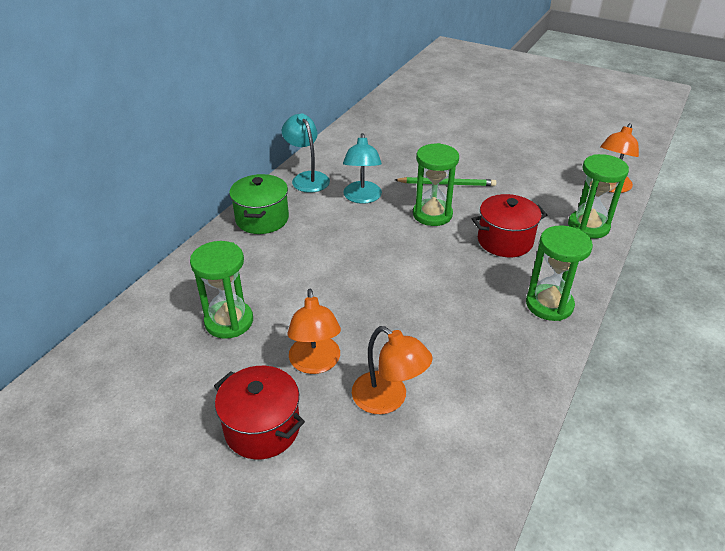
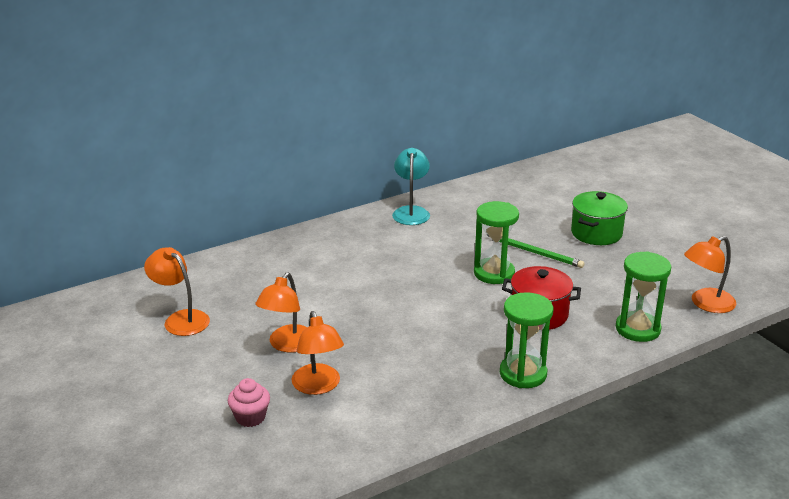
camera: 30 degrees right, 10 degrees down
green hourglass [190,241,253,339] -> none
red pot [214,366,305,460] -> none
green pot [229,174,289,234] -> green pot moved to [571,191,628,245]
turquoise lamp [343,133,382,204] -> none
none -> orange lamp [144,247,210,336]
none -> pink cupcake [228,378,270,427]

